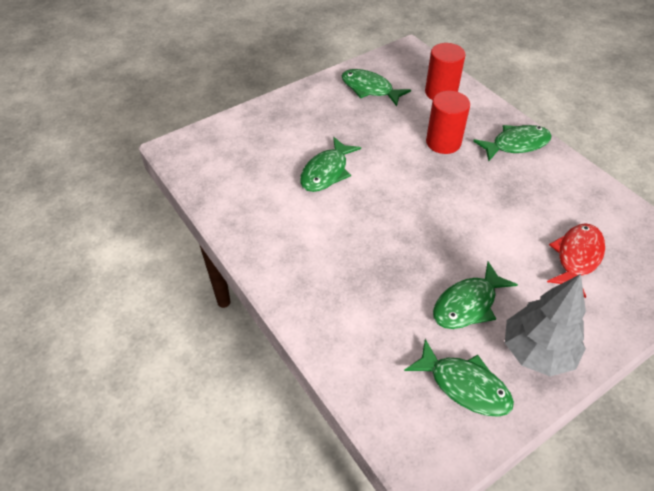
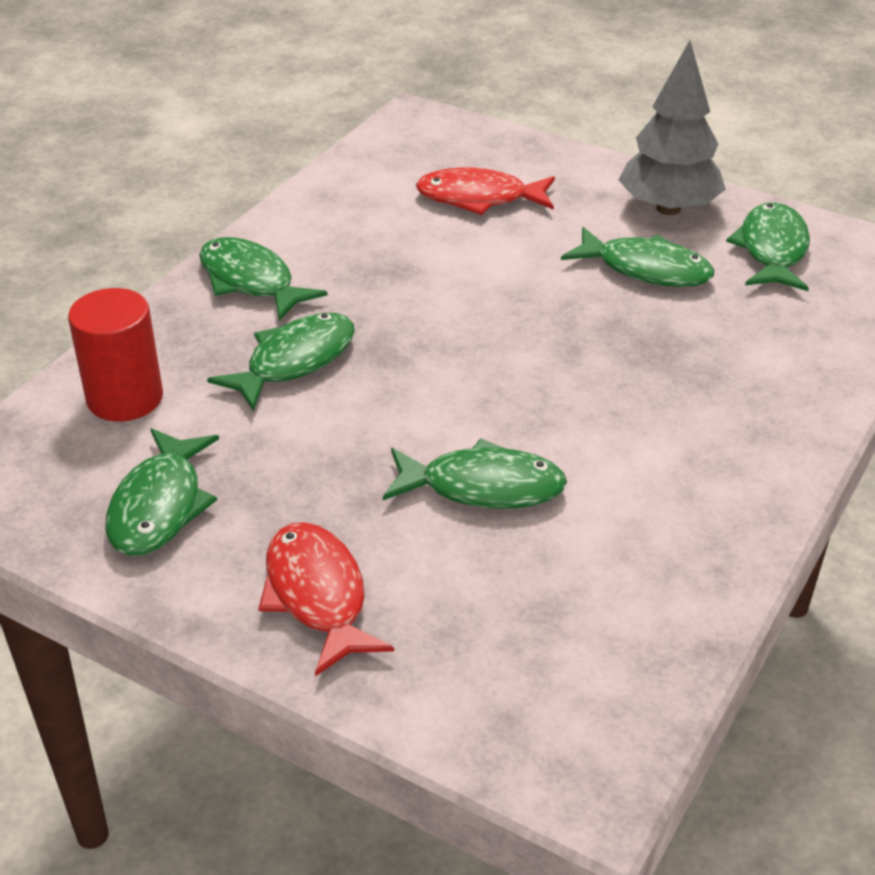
camera: 115 degrees left, 10 degrees down
red cylinder [426,91,470,154] -> green fish [207,313,355,411]
none -> red fish [258,522,394,676]

